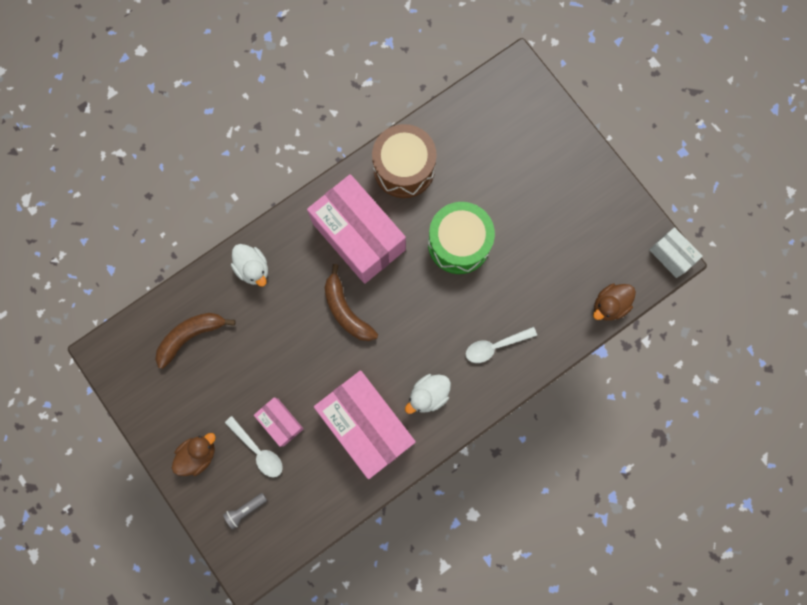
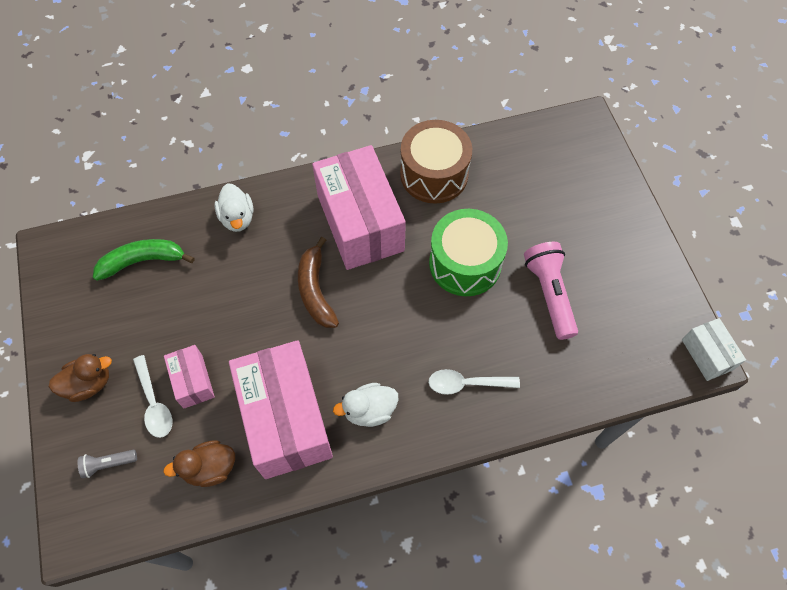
camera: 20 degrees right, 15 degrees down
brown banana [155,313,236,369] -> green banana [93,239,195,281]
brown duck [593,284,636,321] -> brown duck moved to [163,440,235,487]
none -> pink flashlight [524,242,578,340]

